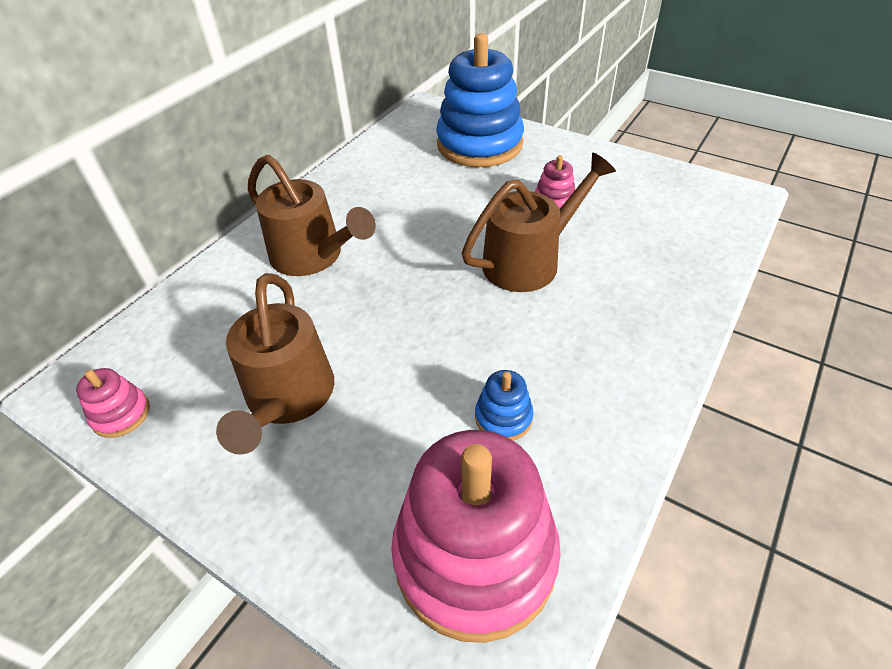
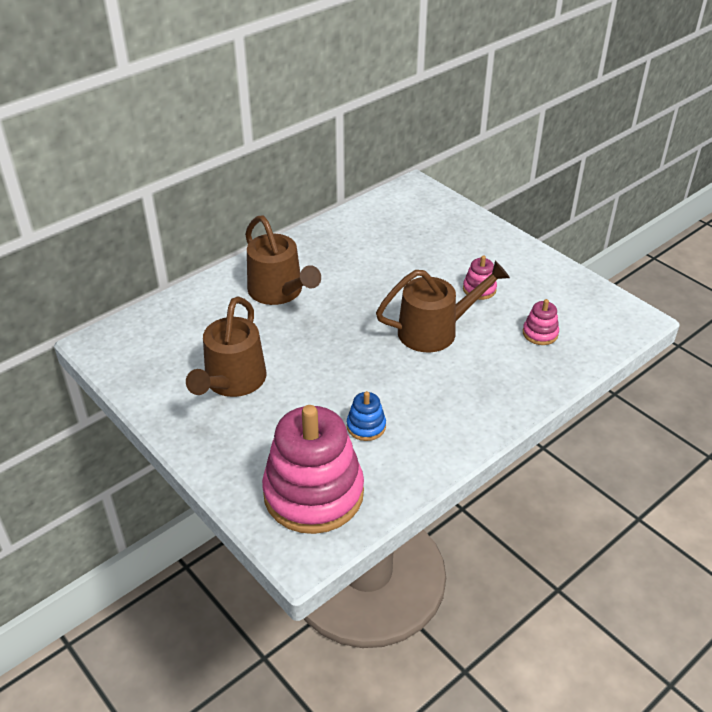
camera: 15 degrees right, 5 degrees down
pink stacking toy [76,368,150,438] -> pink stacking toy moved to [523,299,559,345]
blue stacking toy [436,33,524,167] -> none

